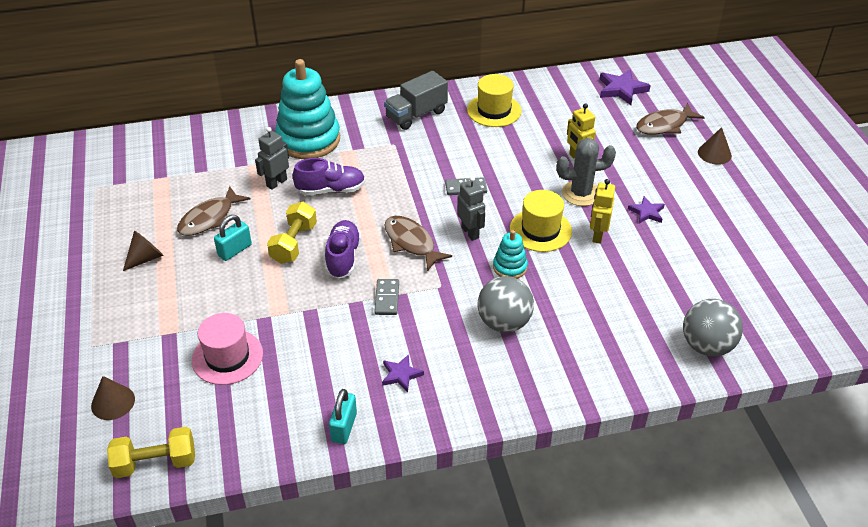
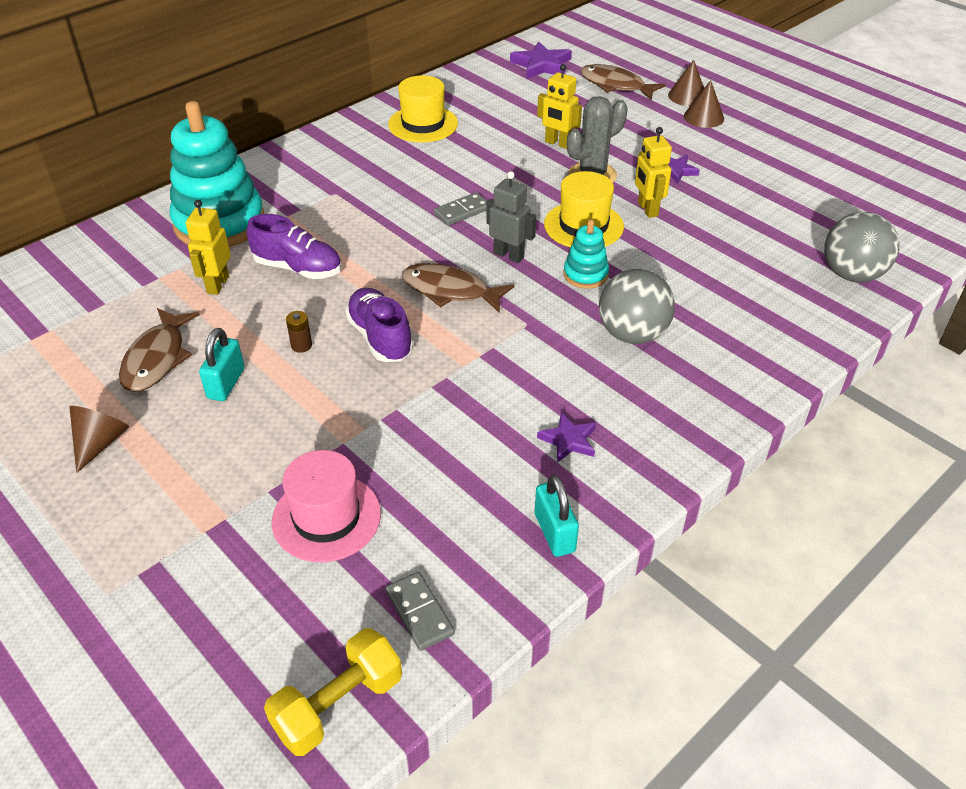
camera: 30 degrees left, 0 degrees up
brown cone [91,376,135,420] -> brown cone moved to [684,80,724,128]
grey robot [255,127,289,190] -> yellow robot [185,200,231,295]
yellow dumbbell [267,202,317,264] -> brown battery [286,311,312,353]
purple shoe [293,158,365,195] -> purple shoe turned 60 degrees clockwise [247,214,342,279]
grey domino [374,279,399,315] -> grey domino moved to [385,572,455,651]
grey truck [384,71,448,130] -> none
brown fish [636,103,705,135] -> brown fish turned 90 degrees clockwise [580,64,666,100]

